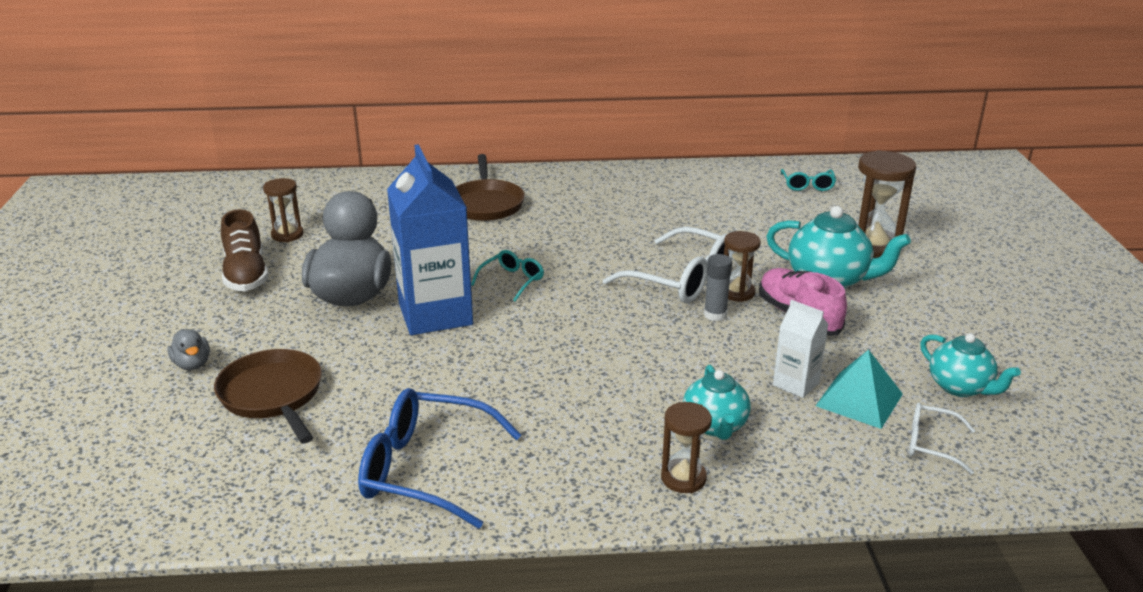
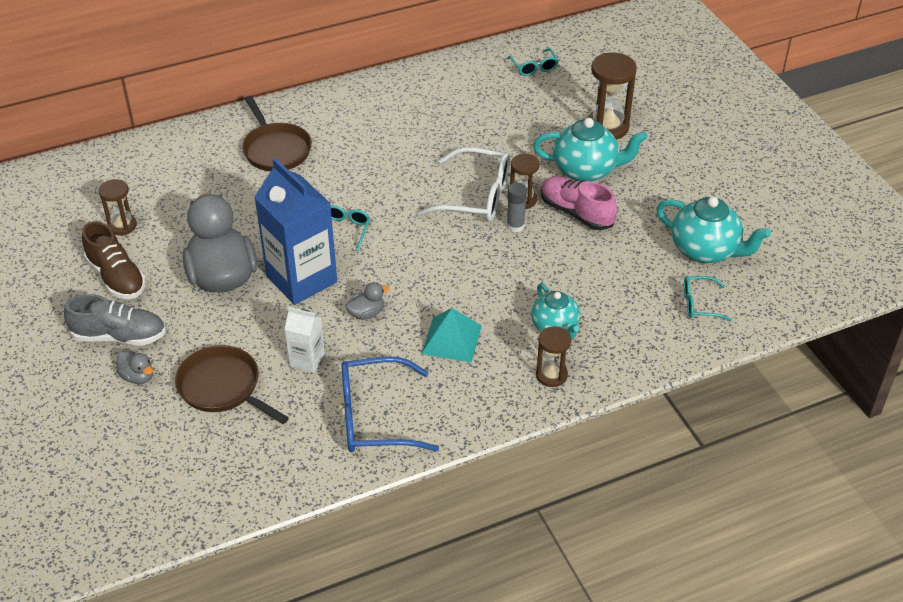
camera: 20 degrees left, 15 degrees up
white carton [773,300,829,398] -> white carton moved to [285,307,325,373]
turquoise pyramid [816,350,903,429] -> turquoise pyramid moved to [421,308,482,362]
white glasses [909,403,975,474] -> turquoise glasses [684,276,732,322]
turquoise teapot [920,333,1021,397] -> turquoise teapot [656,197,771,263], size x1.52
none -> grey shoe [64,294,166,346]
none -> grey duck [345,282,389,320]

